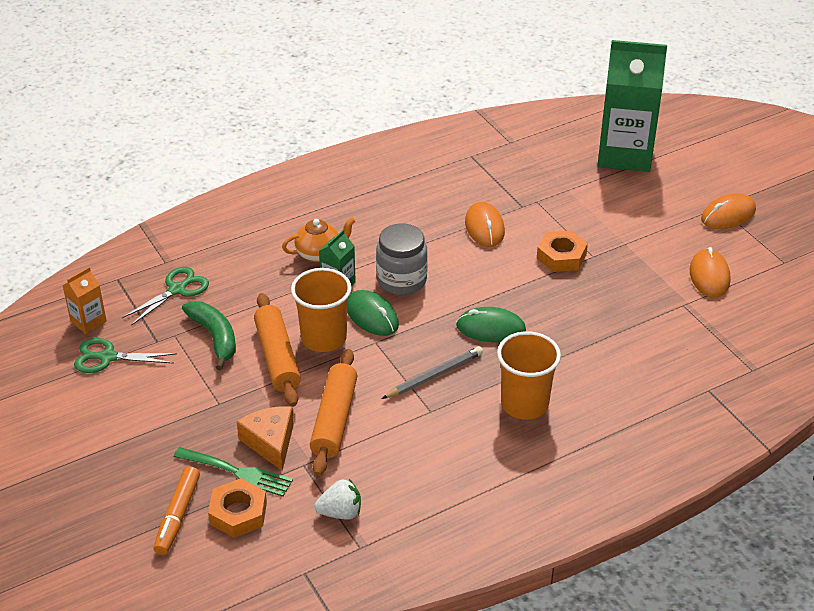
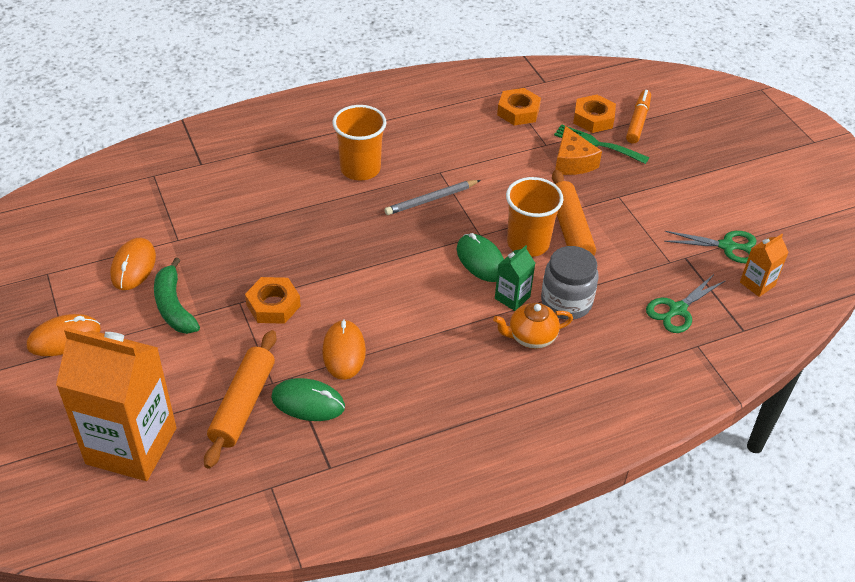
camera: 175 degrees left, 5 degrees up
green banana [182,301,236,370] -> green banana moved to [154,257,200,334]
orange rolling pin [310,349,357,476] -> orange rolling pin moved to [204,330,277,469]
white strawberry [314,479,361,520] -> orange nut [497,88,541,126]
grey jar [376,223,428,295] -> grey jar moved to [541,246,598,320]
green mouse [456,307,526,342] -> green mouse moved to [271,378,345,421]
green carton [598,40,667,172] -> orange carton [56,327,176,481]

